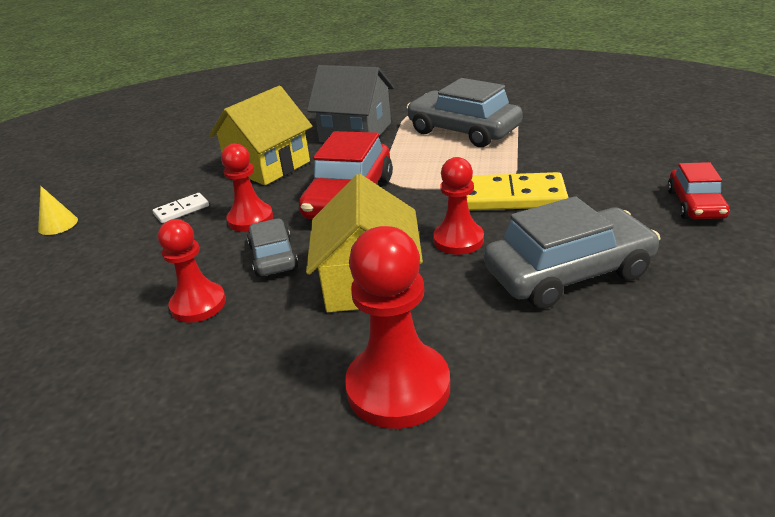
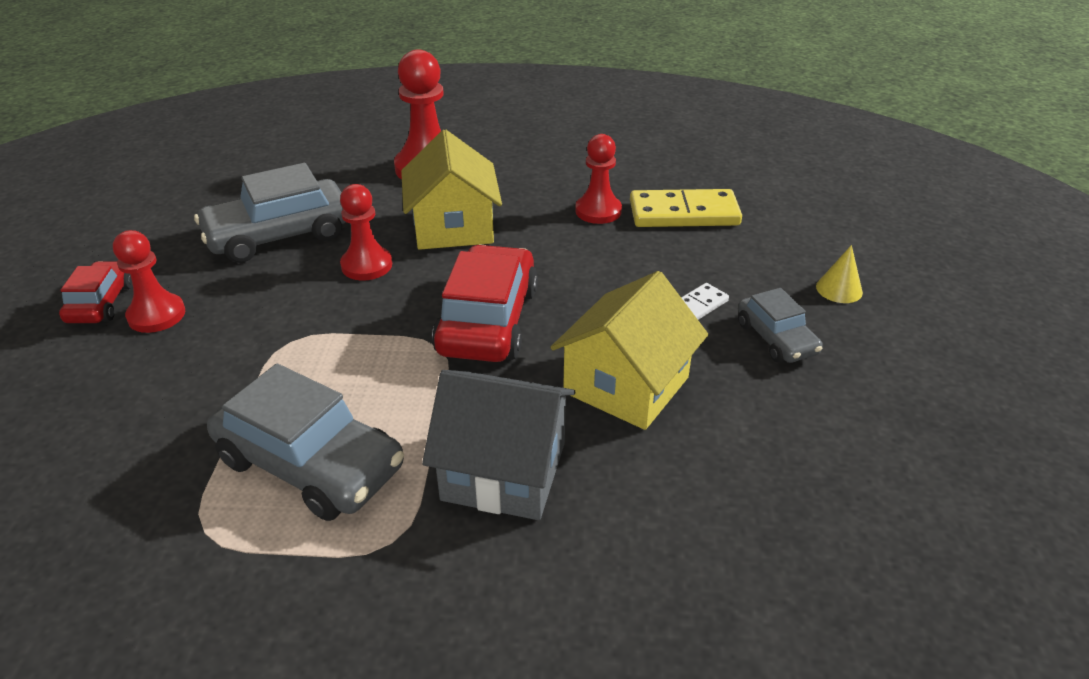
camera: 170 degrees right, 5 degrees up
red pawn [221,143,273,232] -> red pawn moved to [113,230,185,333]
grey car [247,218,299,277] -> grey car moved to [738,288,823,363]
yellow domino [467,172,568,210] -> yellow domino moved to [630,189,742,227]

